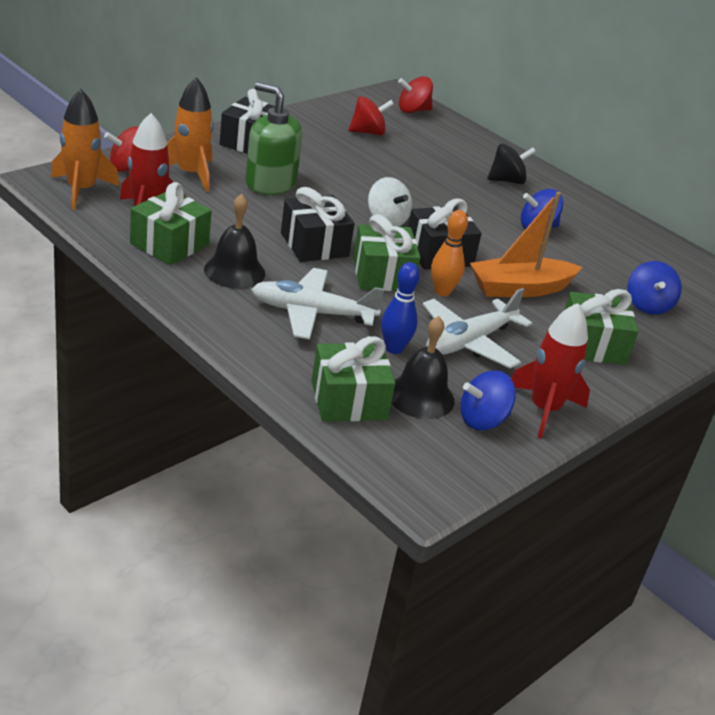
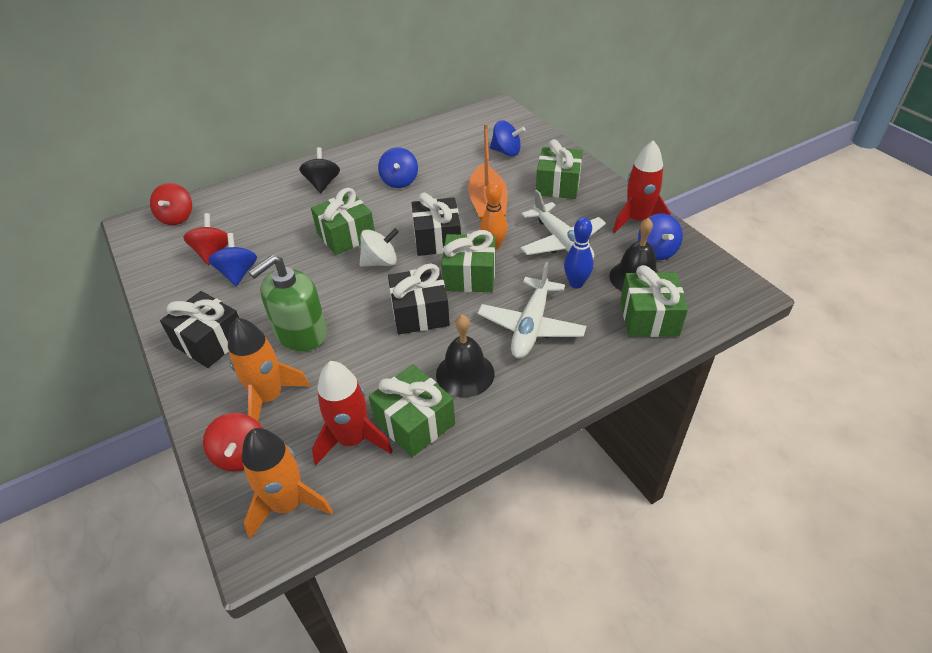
camera: 70 degrees left, 10 degrees up
none -> blue spinning top [208,233,257,286]
none -> green gift [311,188,375,255]

